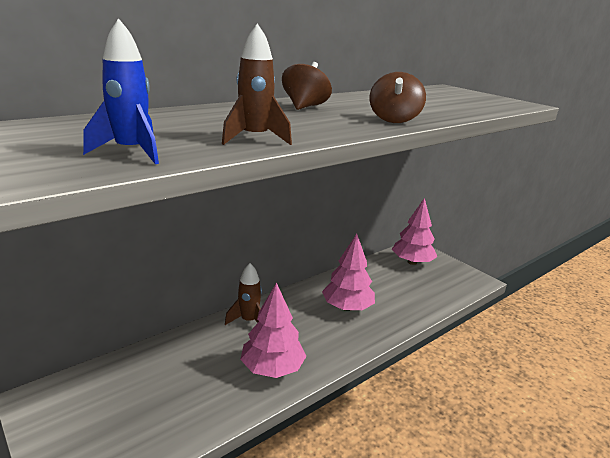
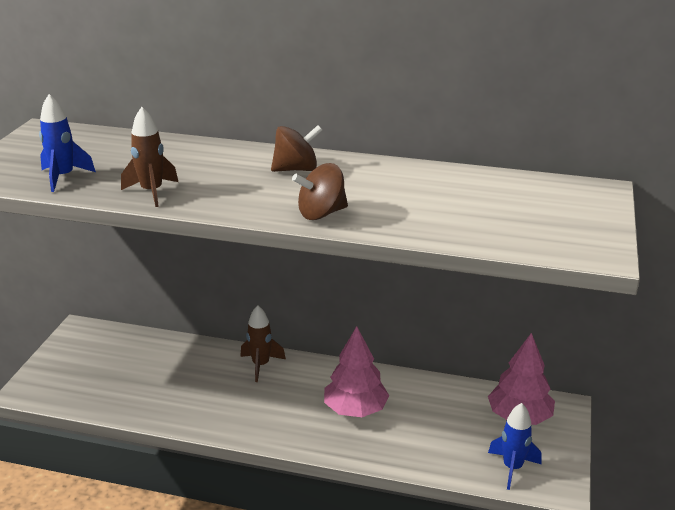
camera: 55 degrees right, 5 degrees up
pink tree [240,282,307,378] -> none
none -> blue rocket [488,403,542,490]

